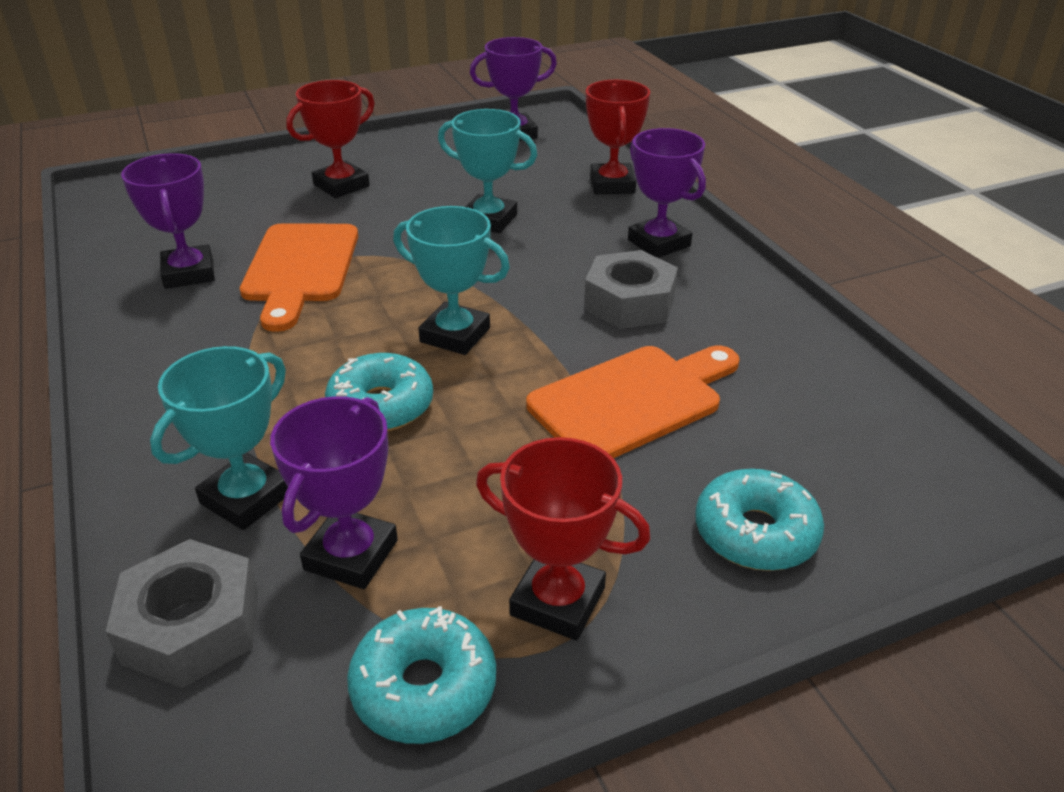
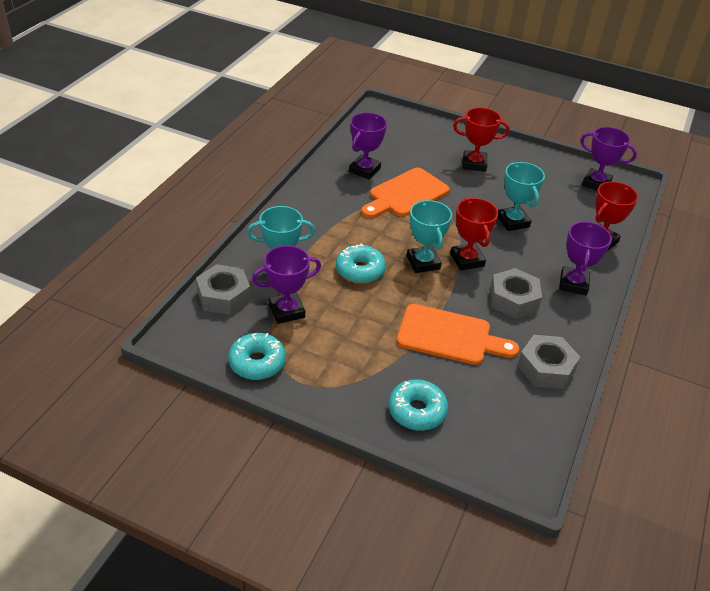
camera: 45 degrees right, 5 degrees up
red trophy [476,437,651,640] -> red trophy moved to [450,198,498,270]
none -> grey nut [517,335,580,389]

